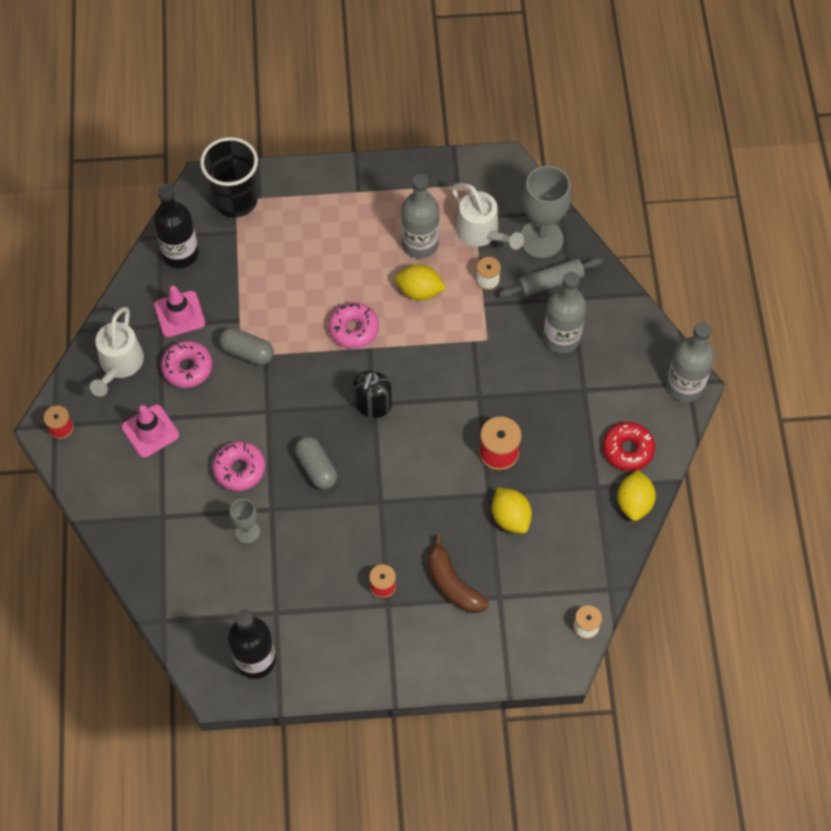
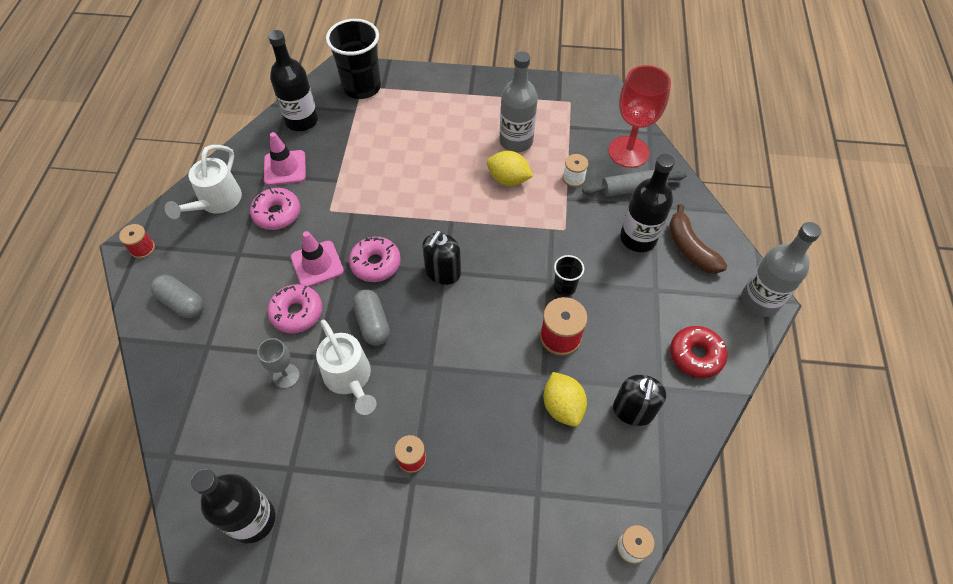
camera: 10 degrees right, 5 degrees down
pink traffic cone [122,404,179,458] -> pink traffic cone moved to [291,231,344,287]
grey capsule [219,328,274,365] -> grey capsule moved to [151,275,204,318]
pink donut [328,302,379,349] -> pink donut moved to [349,237,401,282]
brown banana [428,534,489,613] -> brown banana moved to [669,204,727,274]
white watering can [451,183,524,250] -> white watering can moved to [316,320,376,415]
grey goblet [521,166,571,258] -> red goblet [608,65,671,168]
grey bottle [543,272,587,353] -> black bottle [620,154,675,252]
yellow lemon [617,470,656,521] -> none
none -> black cup [554,255,584,296]
none -> black soap dispenser [613,375,666,426]

